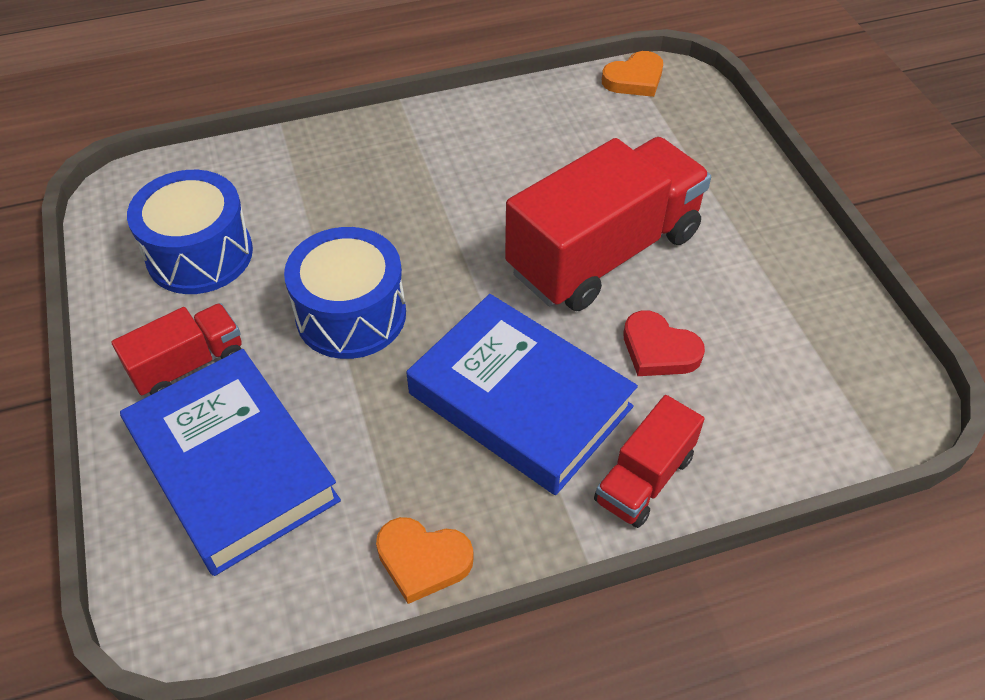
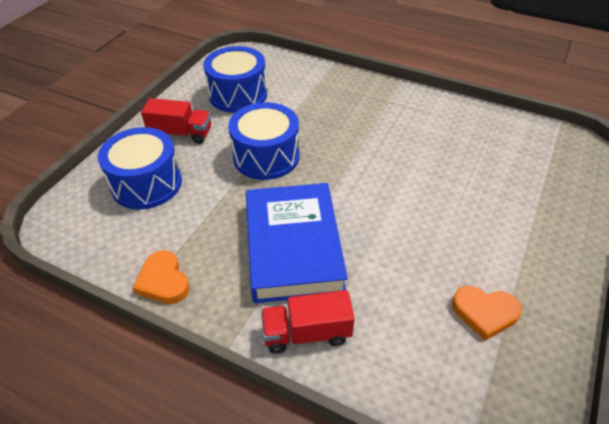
camera: 45 degrees right, 5 degrees down
blue book [120,349,341,576] -> blue drum [98,127,182,210]
red truck [505,137,711,311] -> none
orange heart [602,51,663,97] -> orange heart moved to [452,286,522,341]
red heart [623,310,705,376] -> none

